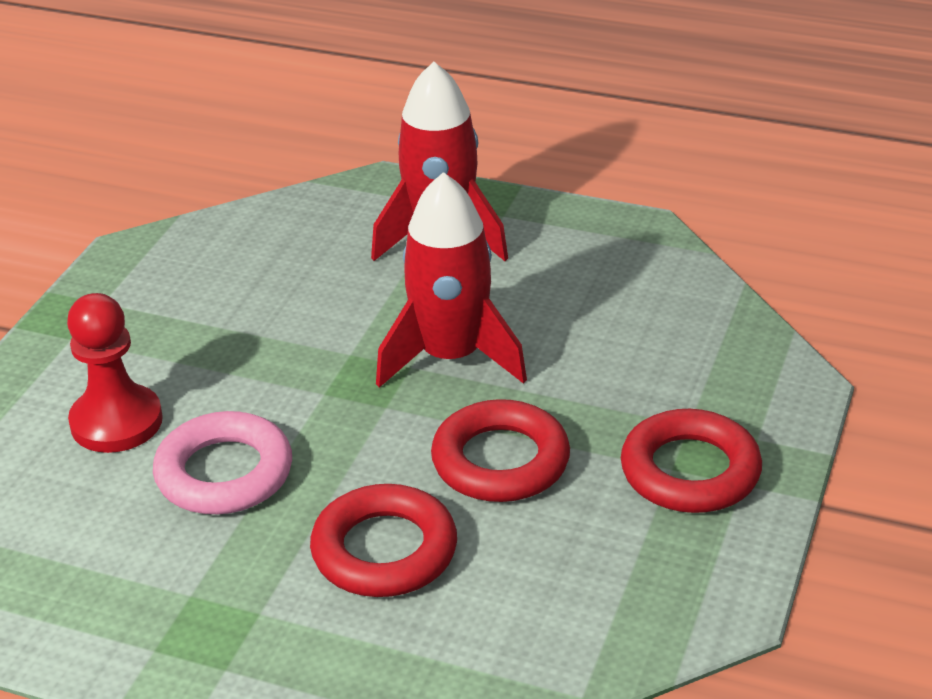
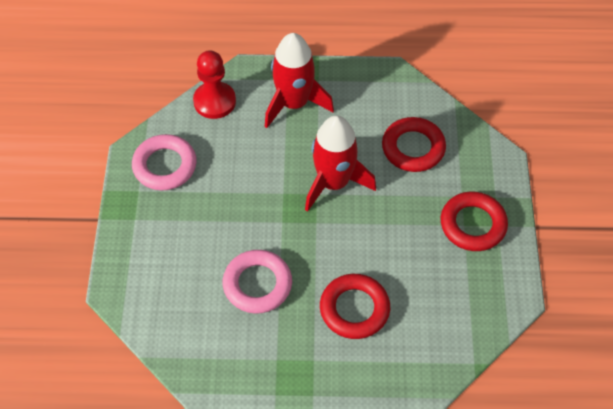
camera: 20 degrees left, 20 degrees up
red pawn [67,293,163,453] -> red pawn moved to [193,50,236,119]
red ring [431,399,570,502] -> red ring moved to [382,117,446,172]
none -> pink ring [132,134,197,190]

